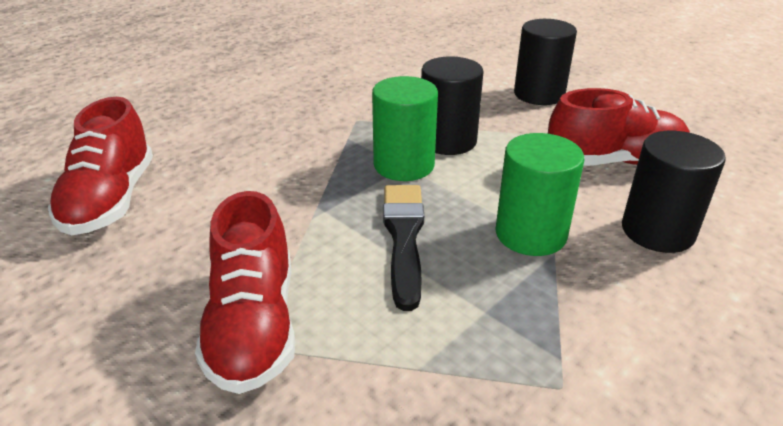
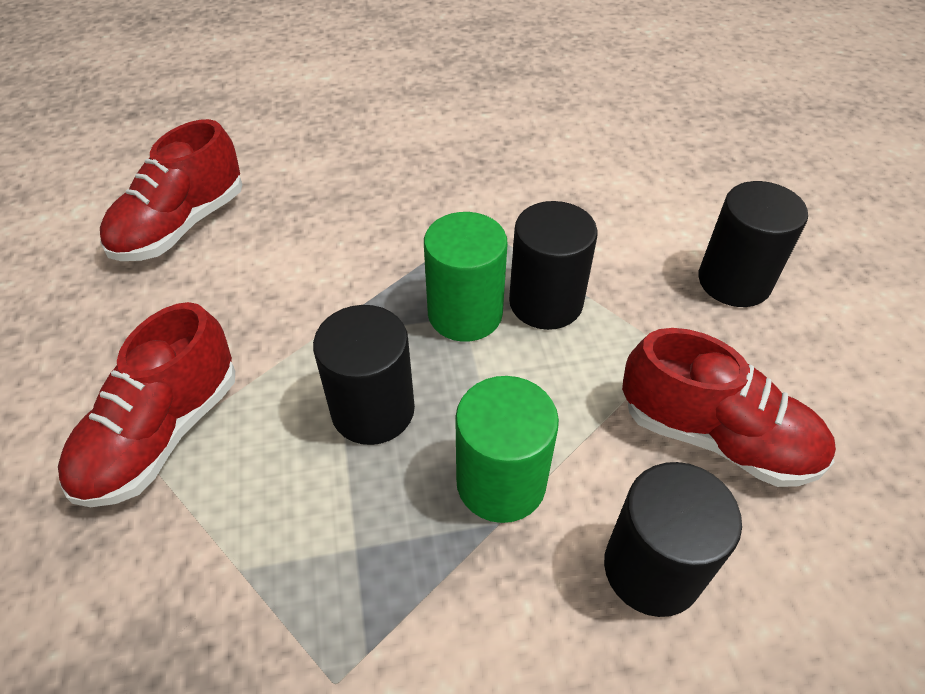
camera: 35 degrees right, 15 degrees up
black brush [383,185,424,311] -> black cylinder [313,305,415,445]

